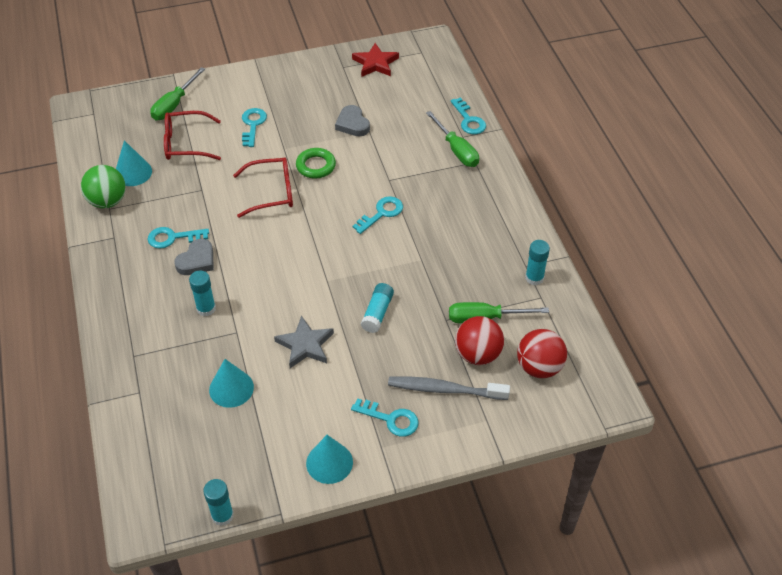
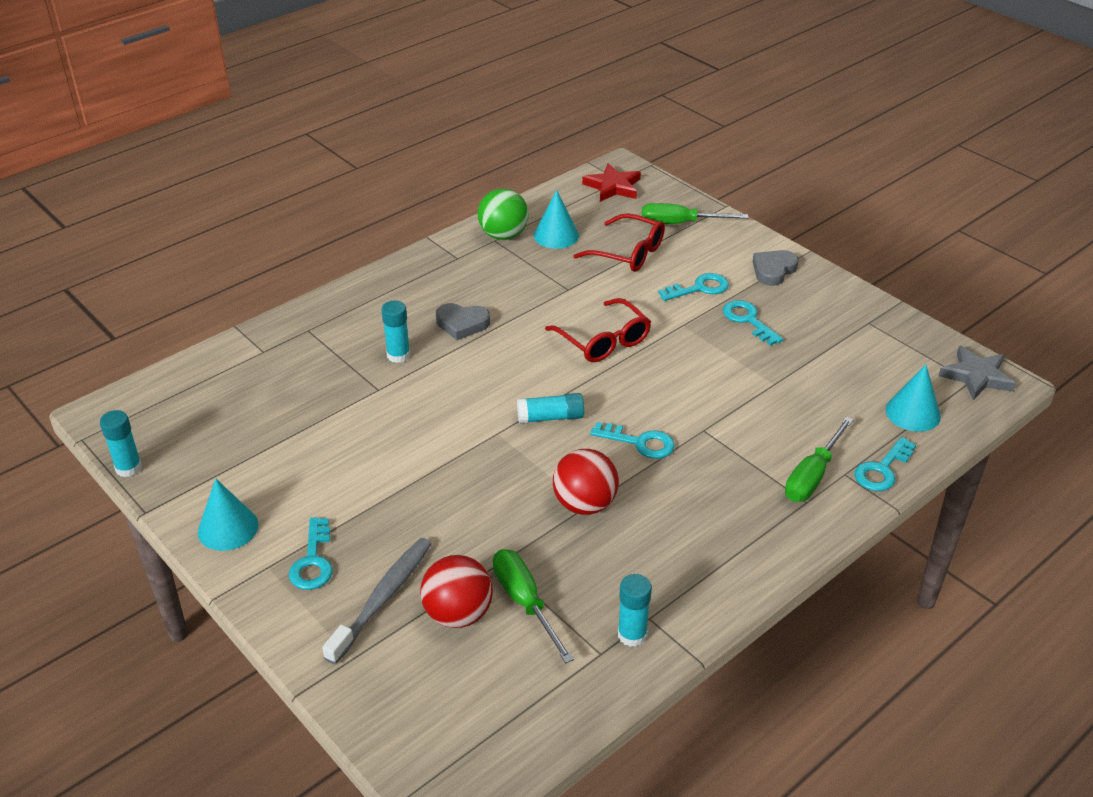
camera: 65 degrees right, 10 degrees down
turquoise key [147,227,209,249] -> turquoise key moved to [723,300,783,346]
red glasses [164,111,221,160] -> red glasses turned 150 degrees clockwise [573,213,665,272]
turquoise cone [209,359,254,408] -> turquoise cone moved to [885,364,941,432]
grey star [274,316,334,368] -> grey star moved to [939,345,1016,400]
green ring [296,148,336,178] -> none
grey heart [335,105,370,137] -> grey heart moved to [753,250,799,286]
red star [352,43,399,77] -> red star moved to [582,163,641,202]
turquoise glue stick [361,283,394,333] -> turquoise glue stick moved to [517,393,584,424]
grey toothbrush [388,376,510,400] -> grey toothbrush turned 45 degrees clockwise [322,538,432,665]
red ball [517,329,567,378] -> red ball moved to [553,449,619,515]

